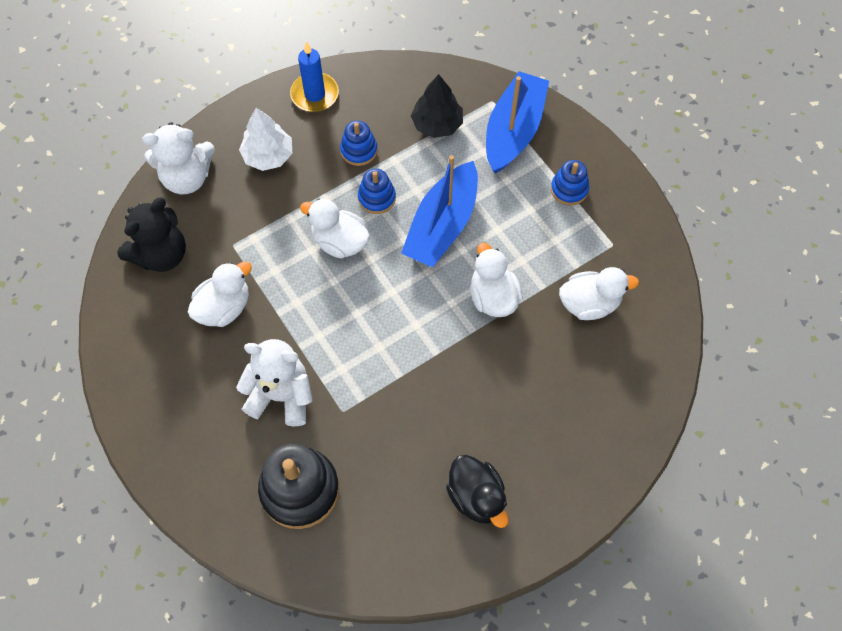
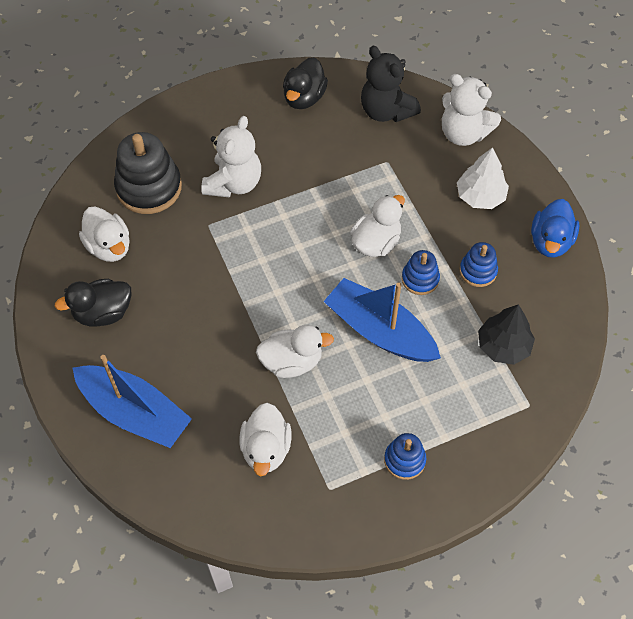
camera: 100 degrees right, 5 degrees down
white teddy bear [142,122,215,194] -> white teddy bear turned 60 degrees counterclockwise [442,74,501,146]
white duck [188,262,252,327] -> white duck moved to [79,206,130,262]
blue candle [290,41,339,112] -> blue duck [531,199,579,258]
blue boat [486,71,549,174] -> blue boat moved to [73,355,192,448]
none -> black duck [283,57,328,109]

